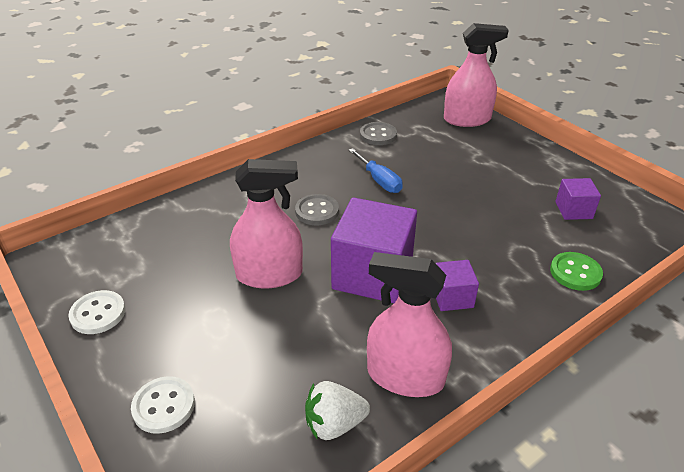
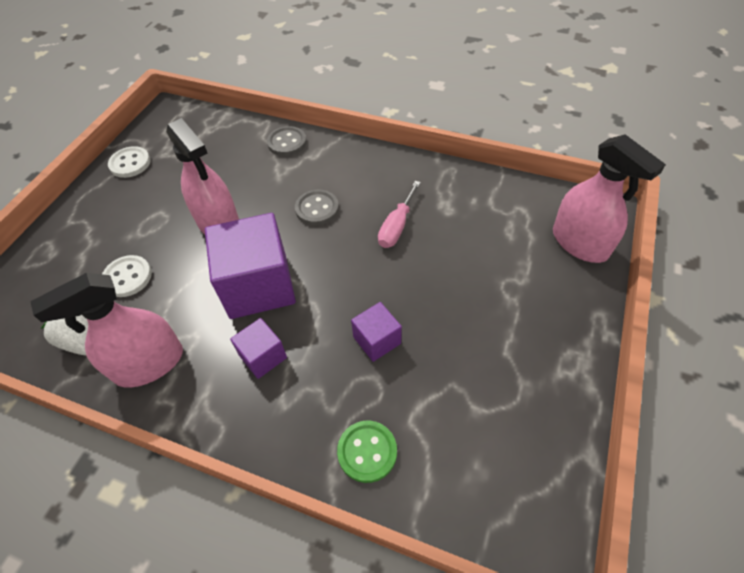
camera: 60 degrees right, 15 degrees up
white button [131,376,195,434] -> white button moved to [102,255,152,297]
blue screwdriver [348,148,403,193] -> pink screwdriver [378,181,421,248]
grey button [360,122,397,145] -> grey button moved to [267,126,307,156]
pink spray bottle [367,252,452,397] -> pink spray bottle turned 105 degrees counterclockwise [30,273,183,388]
purple cube [555,178,601,220] -> purple cube moved to [351,302,402,362]

